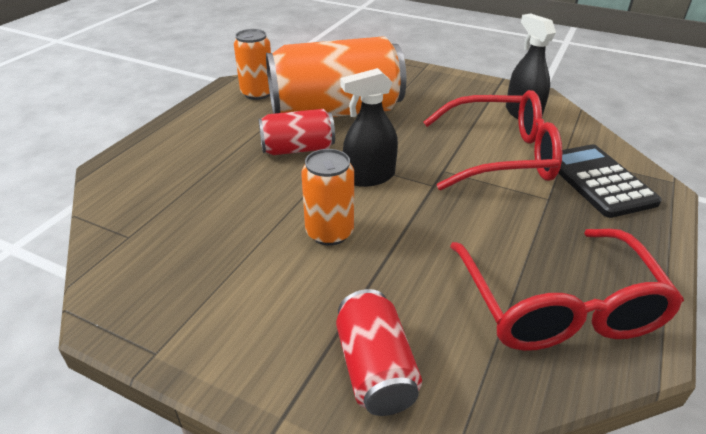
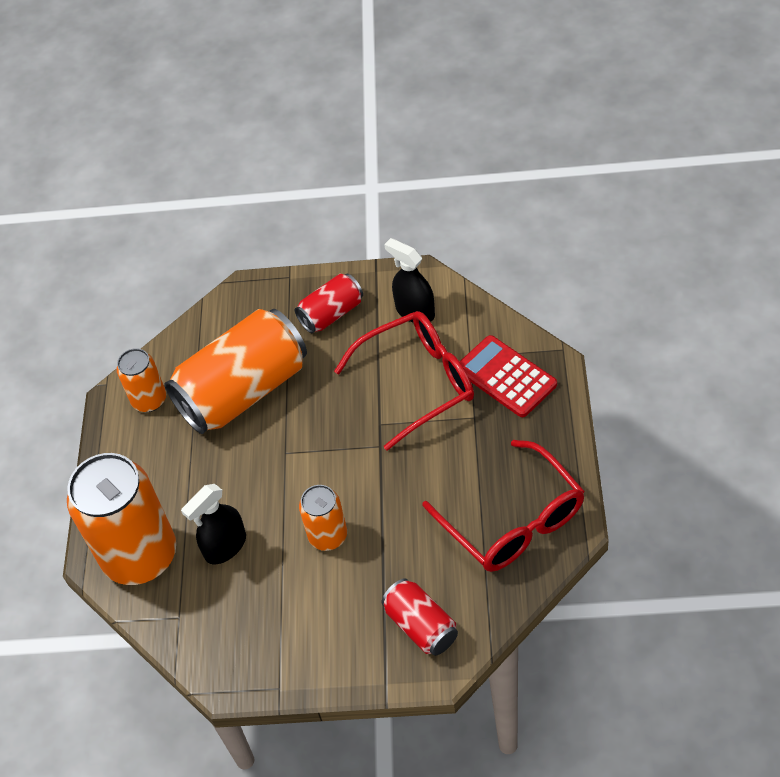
camera: 20 degrees left, 15 degrees up
red can [258,109,335,155] -> red can moved to [295,274,363,333]
black spray bottle [341,68,398,187] -> black spray bottle moved to [181,484,246,565]
black calculator [558,144,662,218] -> red calculator [459,335,557,417]
none -> orange can [67,453,176,585]

